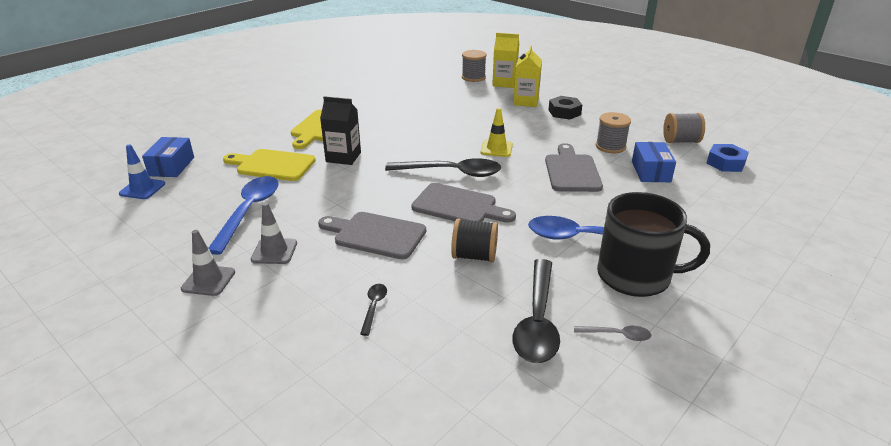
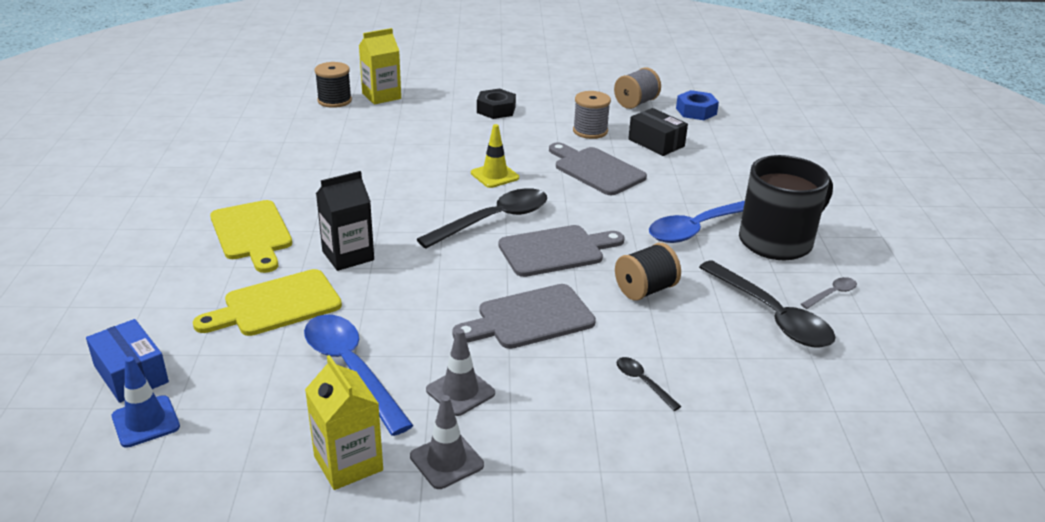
camera: 45 degrees left, 0 degrees up
grey spool [462,50,487,82] -> black spool [314,62,352,108]
yellow carton [513,46,542,107] -> yellow carton moved to [305,355,383,490]
blue box [632,142,676,182] -> black box [628,108,688,156]

